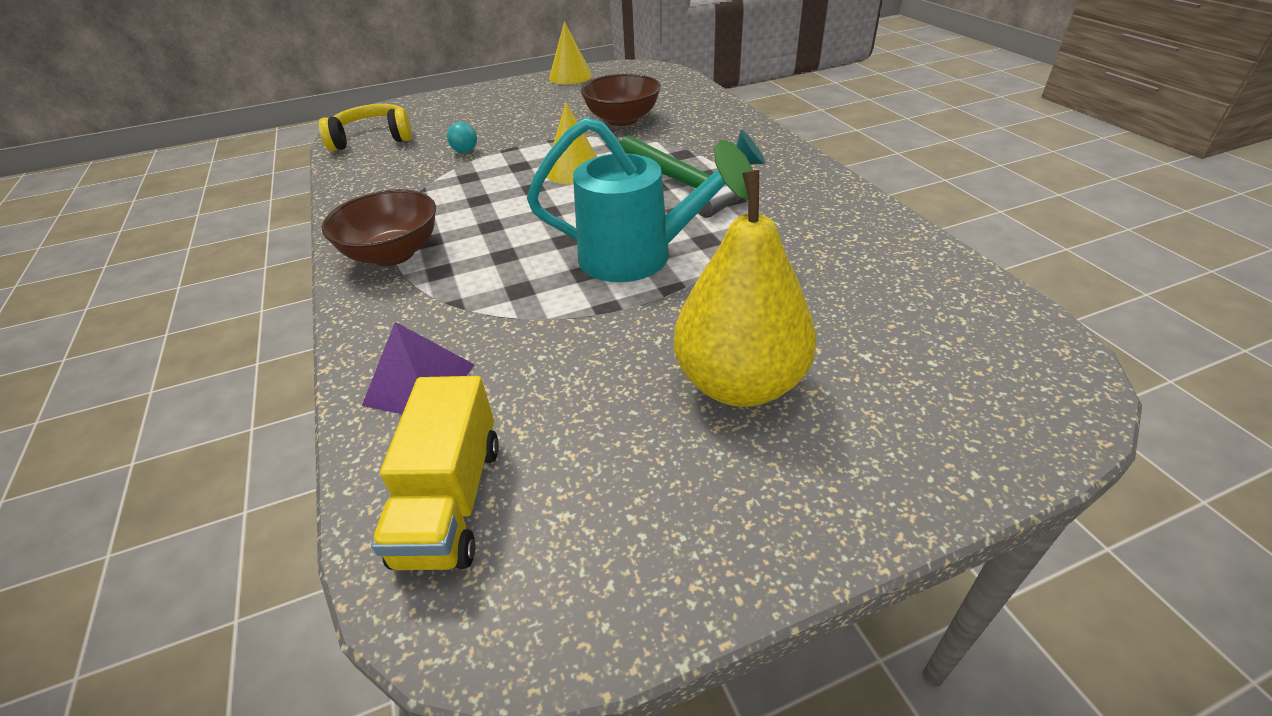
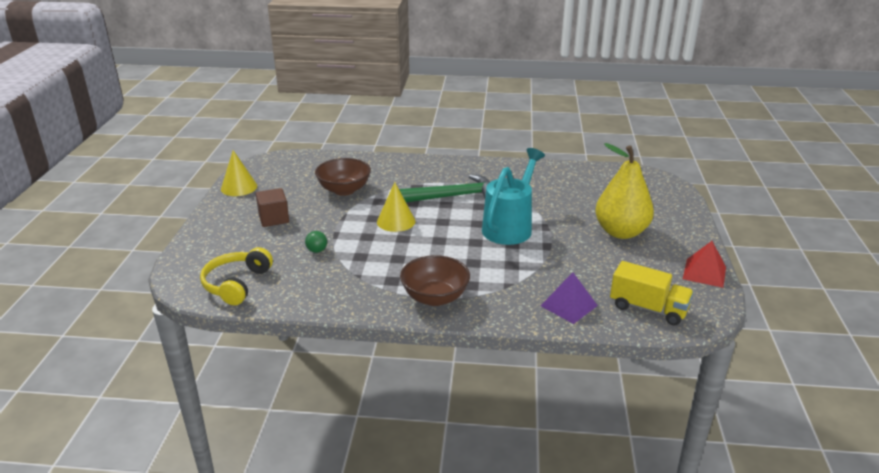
camera: 65 degrees left, 10 degrees down
turquoise ball [447,122,477,153] -> green ball [305,231,327,253]
none -> brown cube [256,188,289,227]
none -> red pyramid [683,241,726,288]

